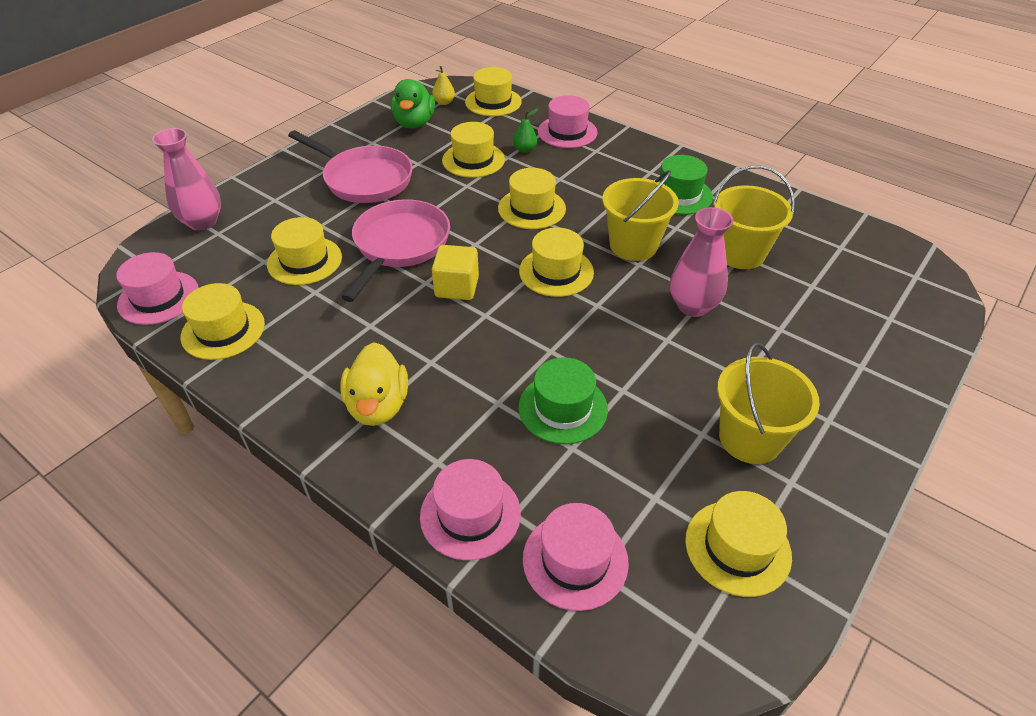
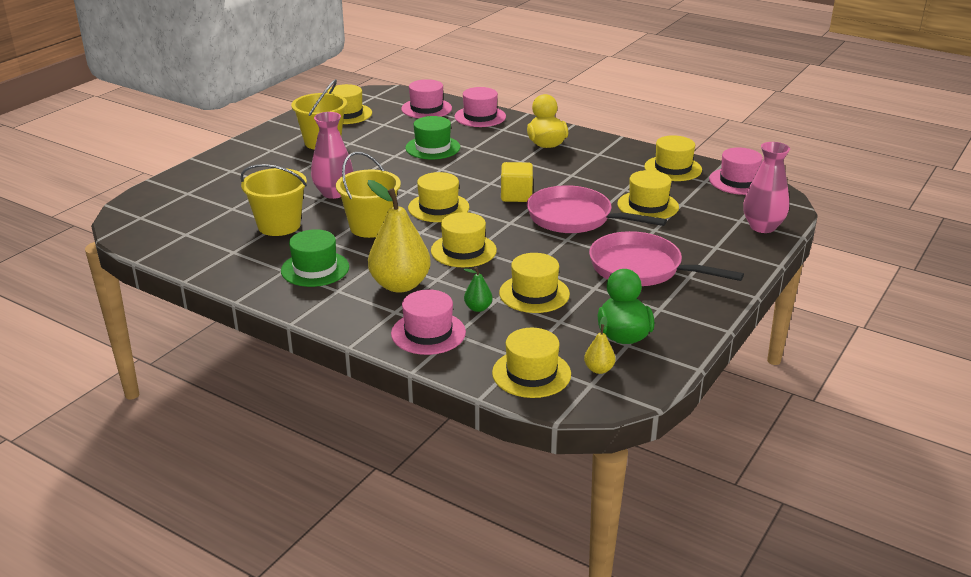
camera: 175 degrees right, 15 degrees down
pink pan [341,199,450,302] -> pink pan turned 105 degrees clockwise [527,185,667,233]
none -> yellow pear [368,180,431,293]

